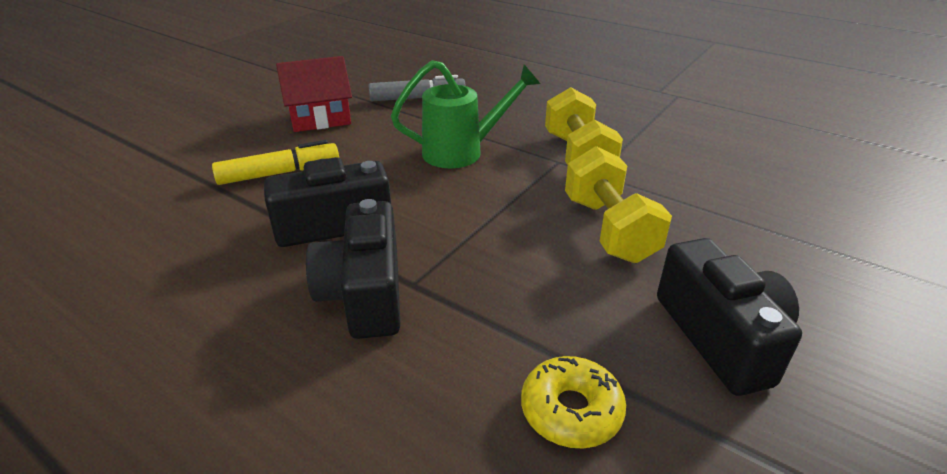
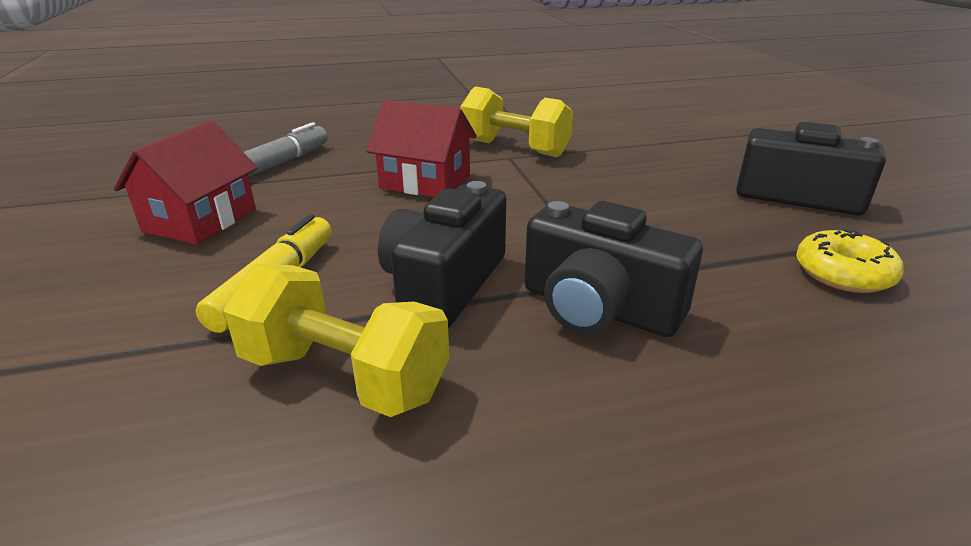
camera: 50 degrees left, 5 degrees down
green watering can [391,60,540,168] -> red house [366,100,477,197]
yellow dumbbell [565,146,672,263] -> yellow dumbbell moved to [224,264,449,417]

